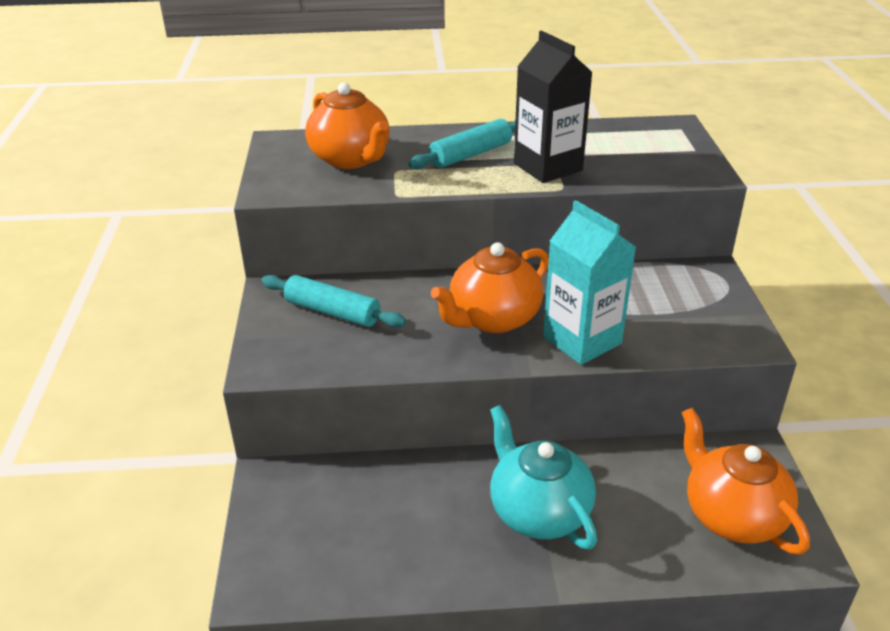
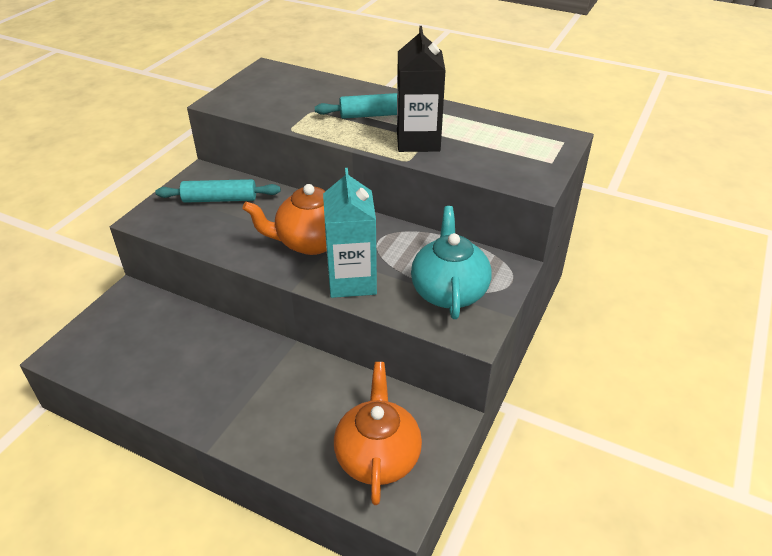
camera: 30 degrees right, 5 degrees up
turquoise rolling pin [261,275,406,328] -> turquoise rolling pin turned 60 degrees counterclockwise [155,179,281,203]
orange teapot [305,82,390,169] -> none
turquoise teapot [490,405,597,550] -> turquoise teapot moved to [411,206,491,319]

